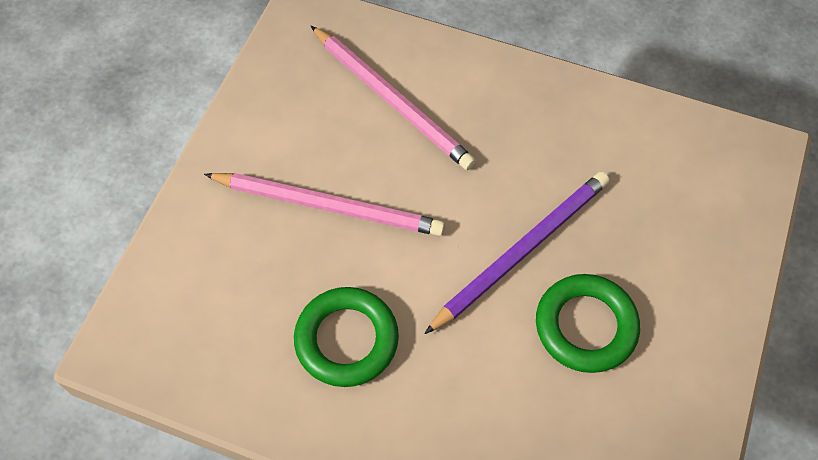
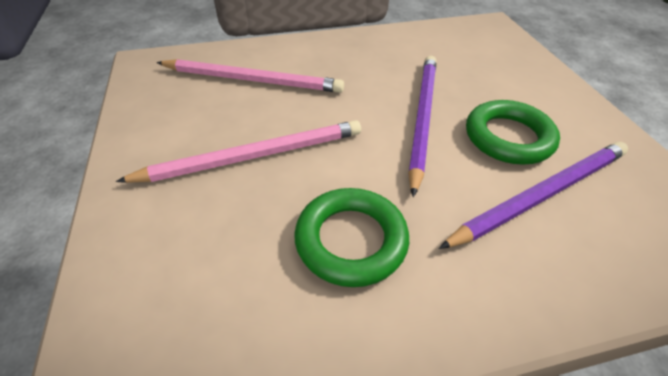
camera: 35 degrees left, 15 degrees down
none -> purple pencil [439,142,628,249]

